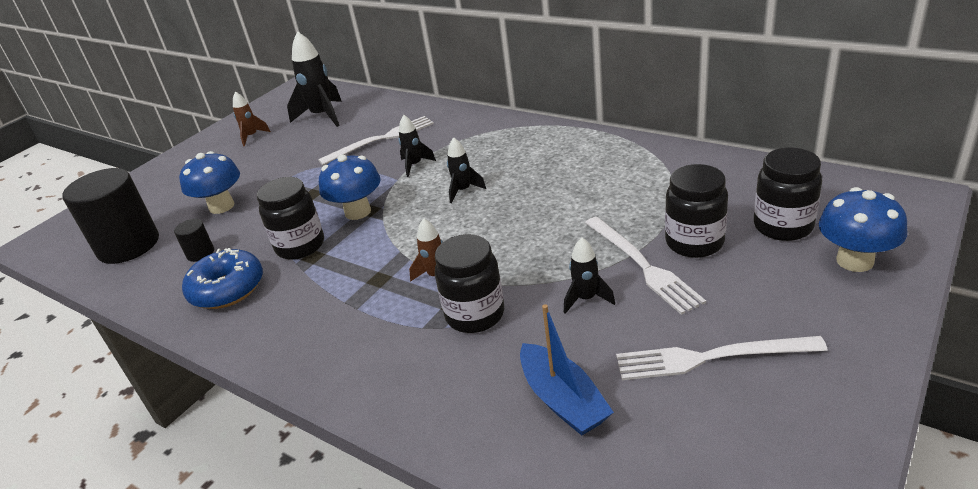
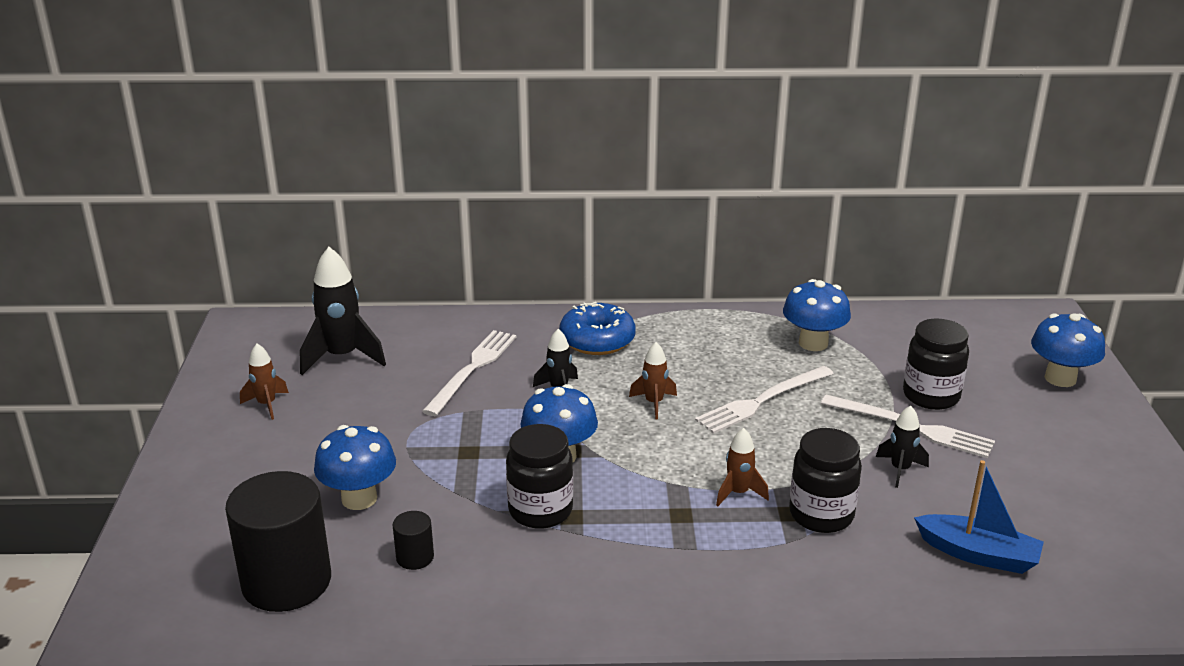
camera: 40 degrees left, 5 degrees down
blue donut [182,248,263,309] -> blue donut moved to [559,302,636,355]
black rocket [447,137,486,203] -> brown rocket [629,342,677,419]
white fork [616,336,828,380] -> white fork moved to [695,366,834,434]
black jar [754,148,822,241] -> none
none -> blue mushroom [783,279,851,351]

